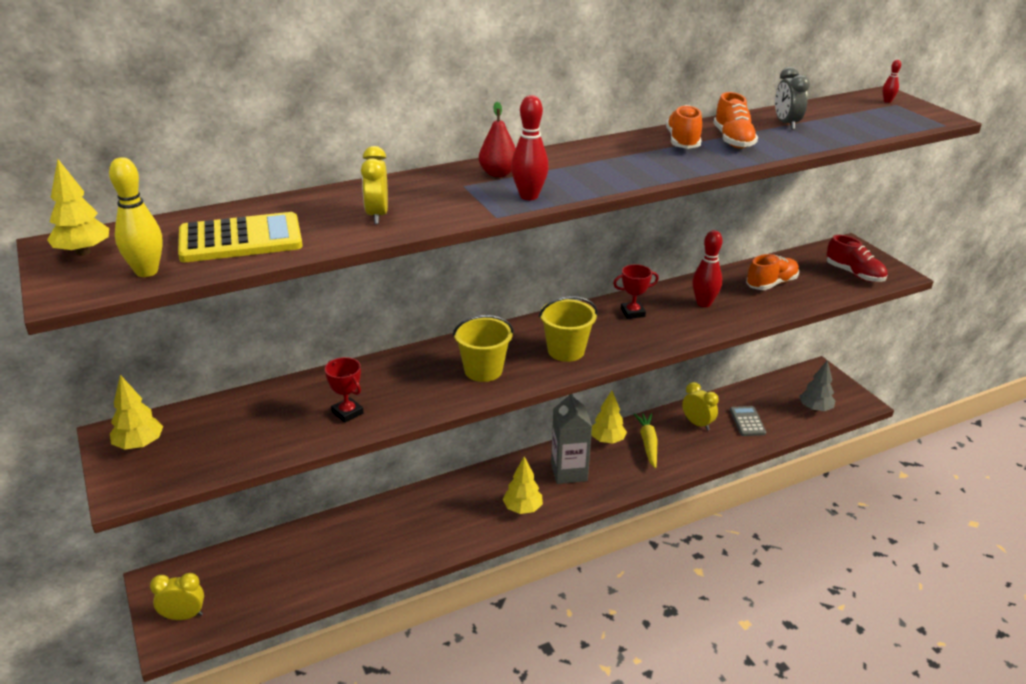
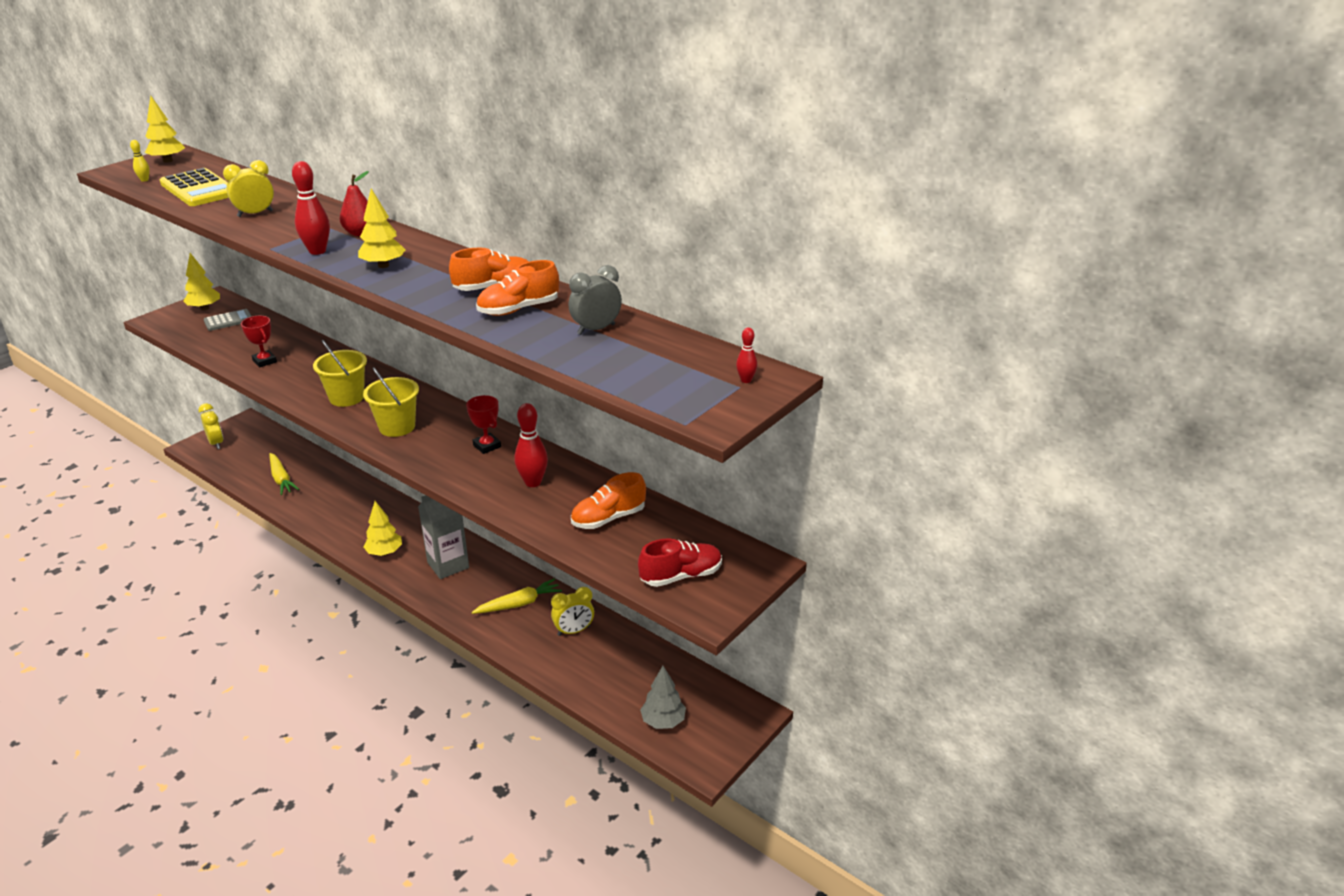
camera: 65 degrees right, 0 degrees up
yellow bowling pin [109,157,163,277] -> yellow bowling pin [130,140,150,182], size x0.51
red trophy [325,357,364,423] -> red trophy turned 60 degrees counterclockwise [241,316,277,368]
yellow tree [591,391,627,444] -> yellow tree moved to [358,188,406,268]
yellow clock [682,382,719,431] -> yellow clock turned 45 degrees clockwise [551,587,594,636]
grey calculator [730,406,766,436] -> grey calculator moved to [204,309,252,331]
orange shoe [746,254,799,290] -> orange shoe turned 120 degrees clockwise [571,472,646,529]
red shoe [827,235,887,282] -> red shoe turned 135 degrees counterclockwise [638,538,722,587]
none -> yellow carrot [269,453,299,495]

